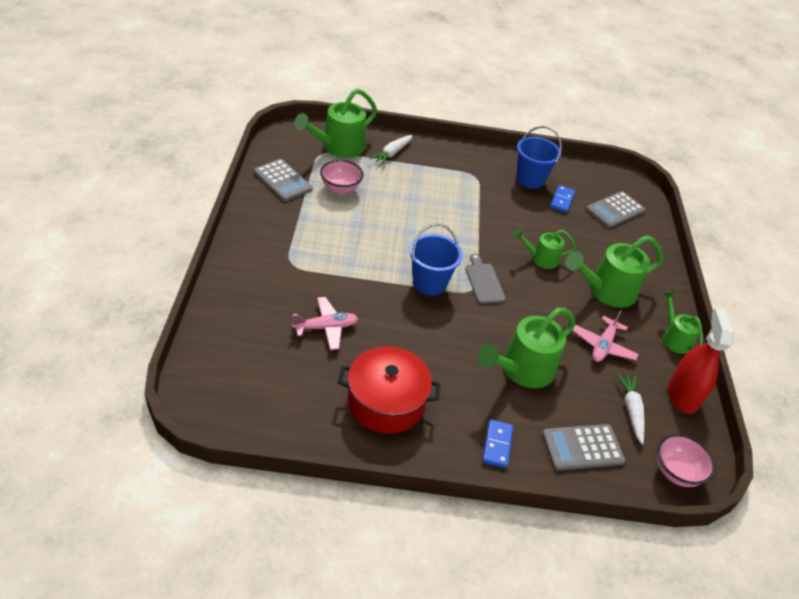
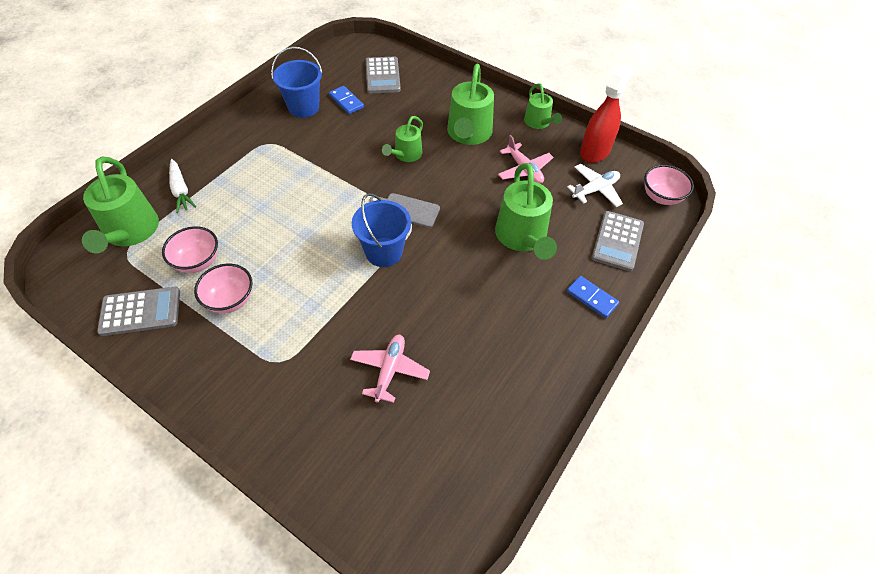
camera: 55 degrees left, 10 degrees up
red pot [338,346,440,434] -> none
white carrot [616,373,645,445] -> white plane [567,164,623,207]
green watering can [663,291,703,354] -> green watering can turned 120 degrees counterclockwise [524,83,562,129]
red spray bottle [668,308,734,414] -> red spray bottle turned 90 degrees clockwise [580,63,635,163]
none -> pink bowl [194,264,252,313]

